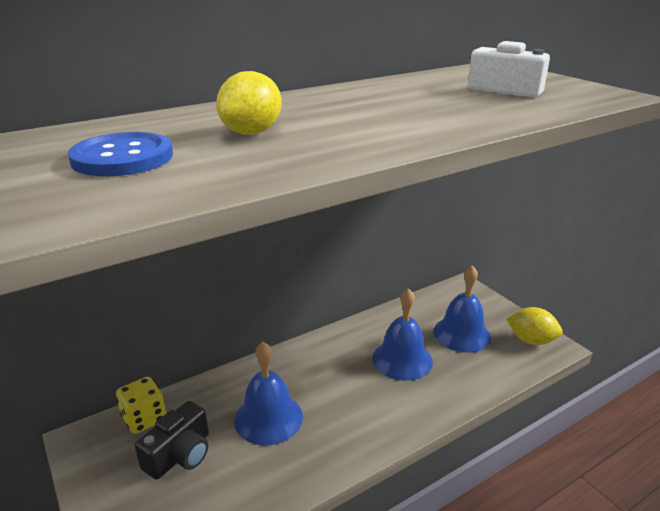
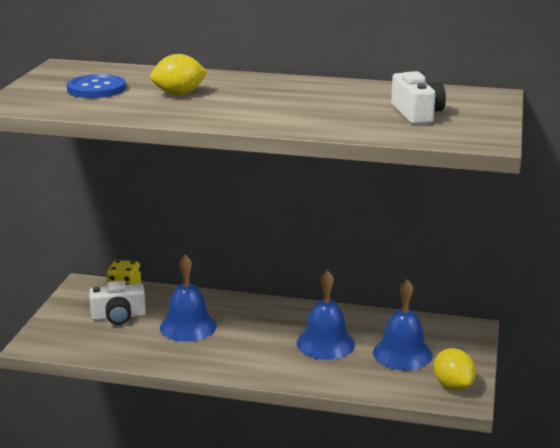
camera: 45 degrees right, 5 degrees down
black camera [135,401,209,480] -> white camera [89,281,146,325]

